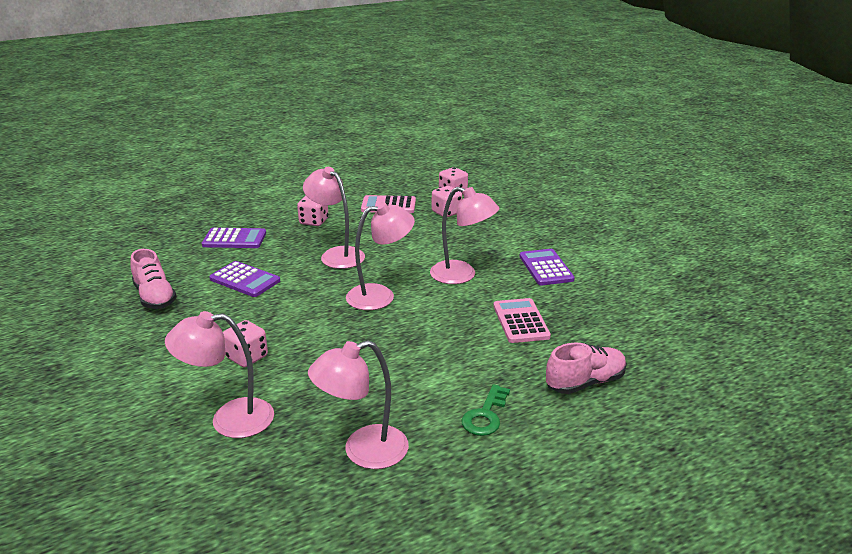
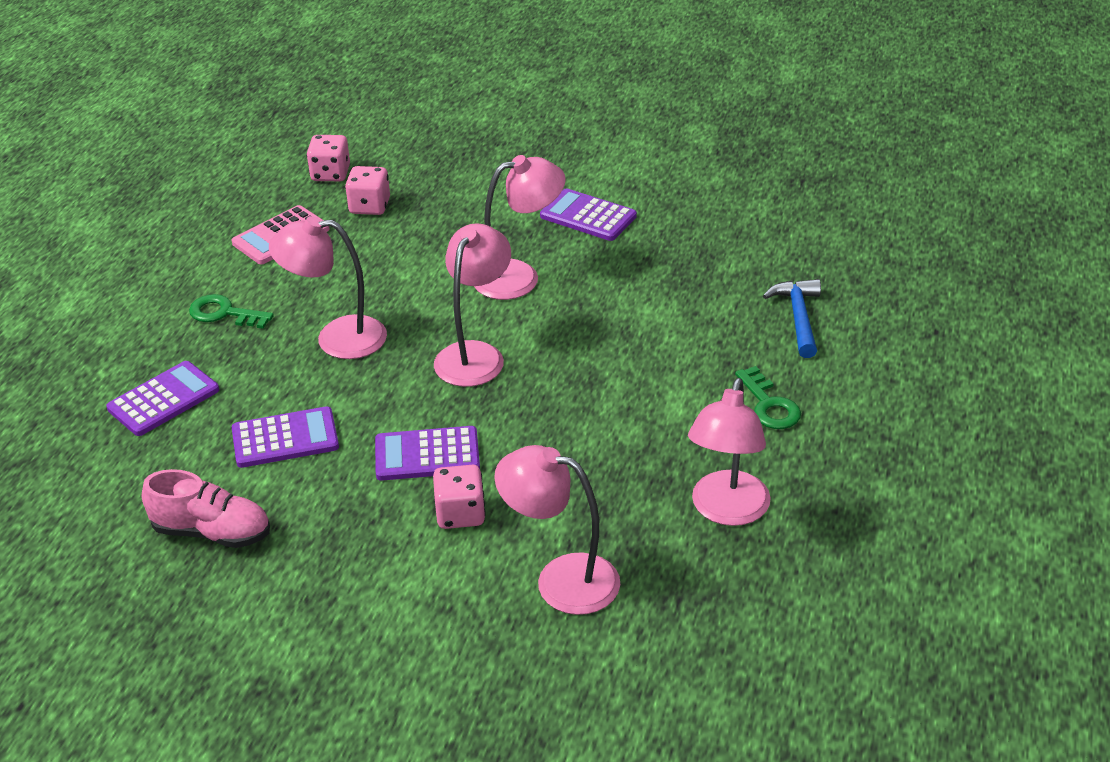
camera: 45 degrees left, 10 degrees up
pink lamp [165,311,274,438] -> pink lamp turned 75 degrees clockwise [494,445,620,615]
pink dice [297,195,329,226] -> green key [189,294,274,329]
pink calculator [493,298,551,343] -> none
pink shoe [546,342,627,394] -> blue hammer [763,279,821,358]
none -> purple calculator [375,426,480,481]

